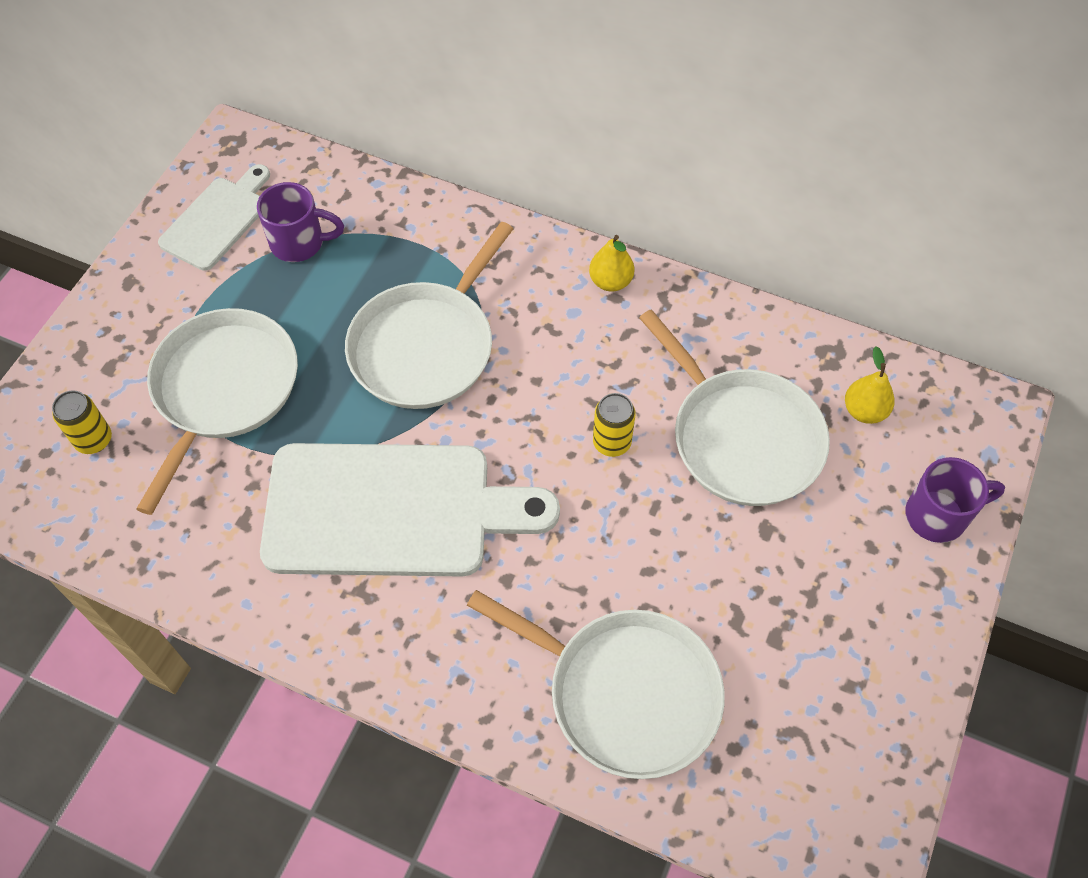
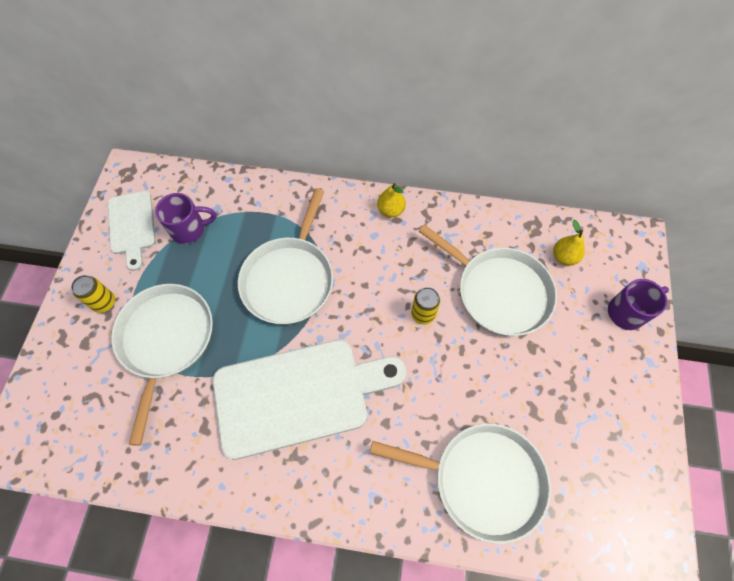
camera: 15 degrees left, 5 degrees up
yellow can [52,390,112,454] -> yellow can moved to [71,275,115,313]
white cutting board [158,164,270,271] -> white cutting board turned 150 degrees clockwise [108,191,156,271]

